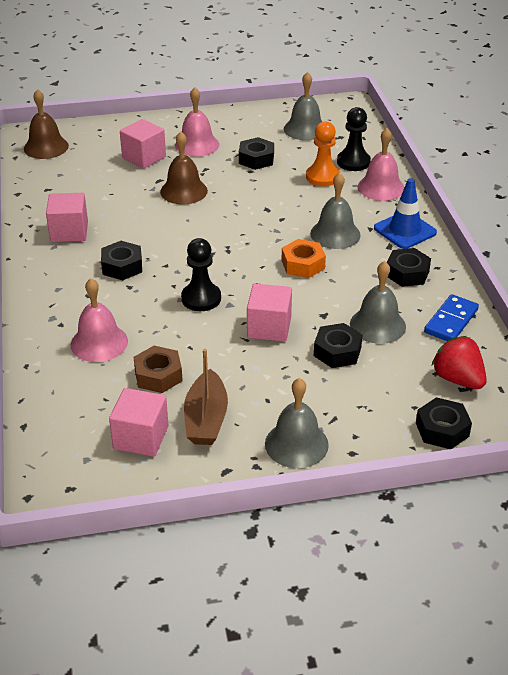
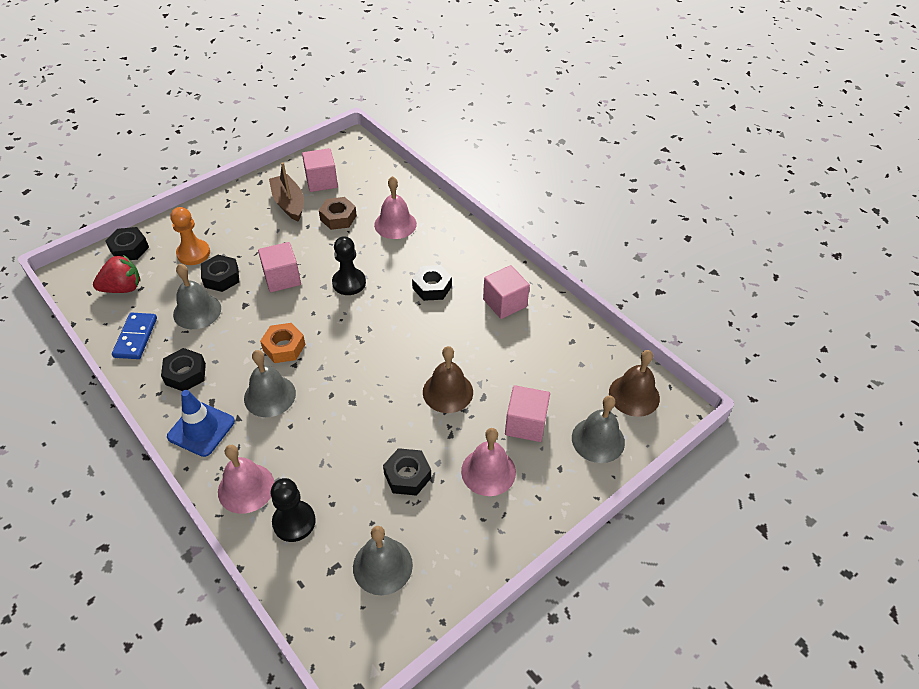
camera: 150 degrees right, 10 degrees up
grey bell [265,378,329,468] -> grey bell moved to [572,395,625,463]
orange pawn [306,121,340,186] -> orange pawn moved to [171,207,210,265]
red strawberry [432,336,487,389] -> red strawberry turned 45 degrees counterclockwise [93,255,140,293]

